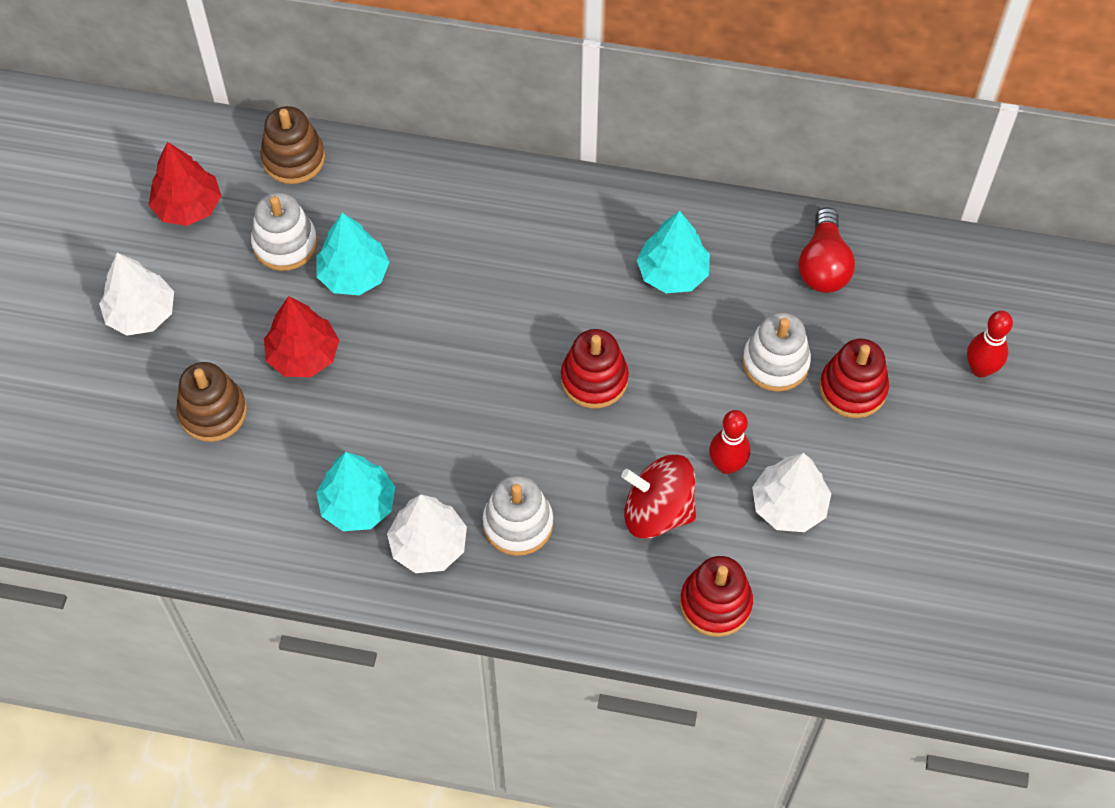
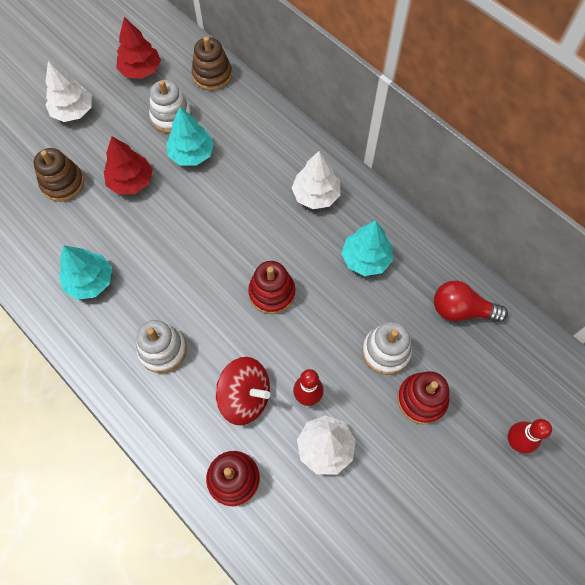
camera: 35 degrees right, 5 degrees up
white tree [387,494,467,573] -> white tree moved to [292,151,341,209]
red spinning top [621,455,696,539] -> red spinning top turned 150 degrees clockwise [216,357,270,425]
red light bulb [799,207,855,293] -> red light bulb turned 60 degrees clockwise [434,281,508,322]

